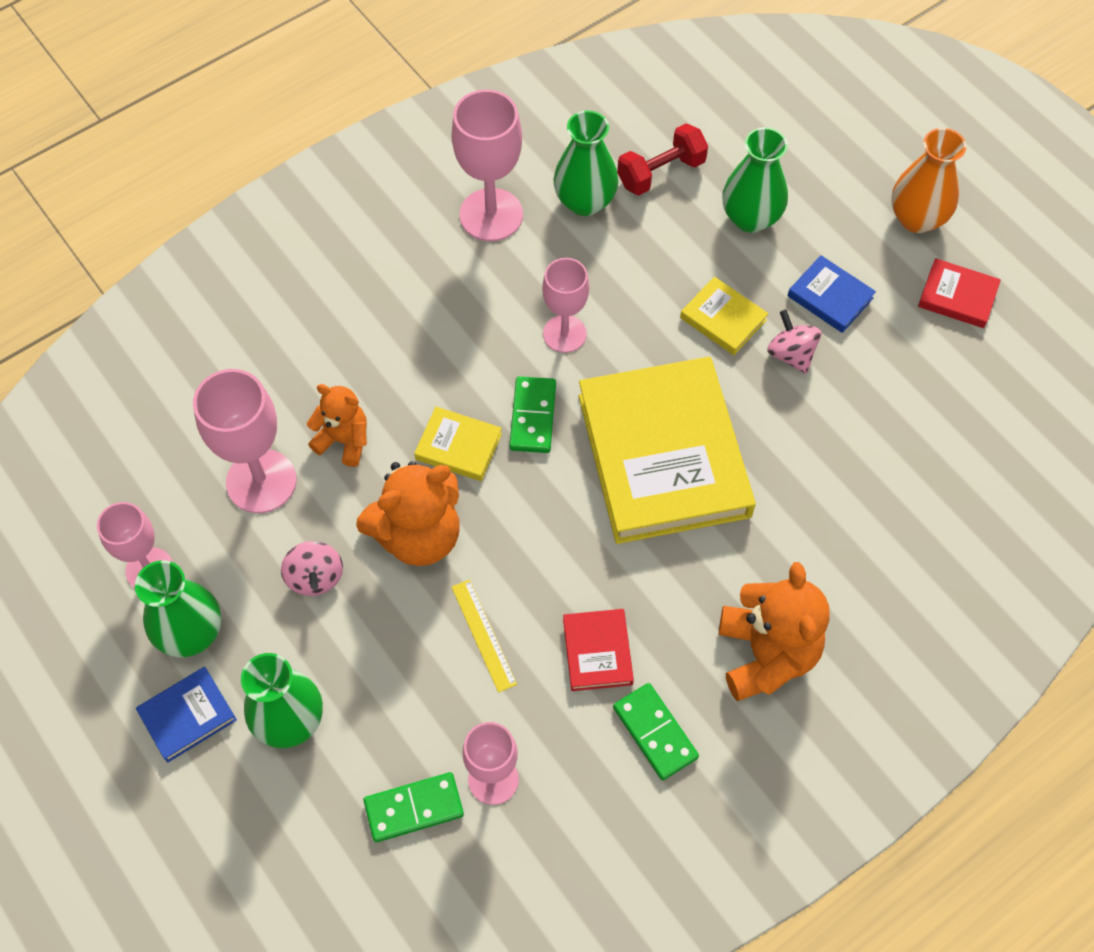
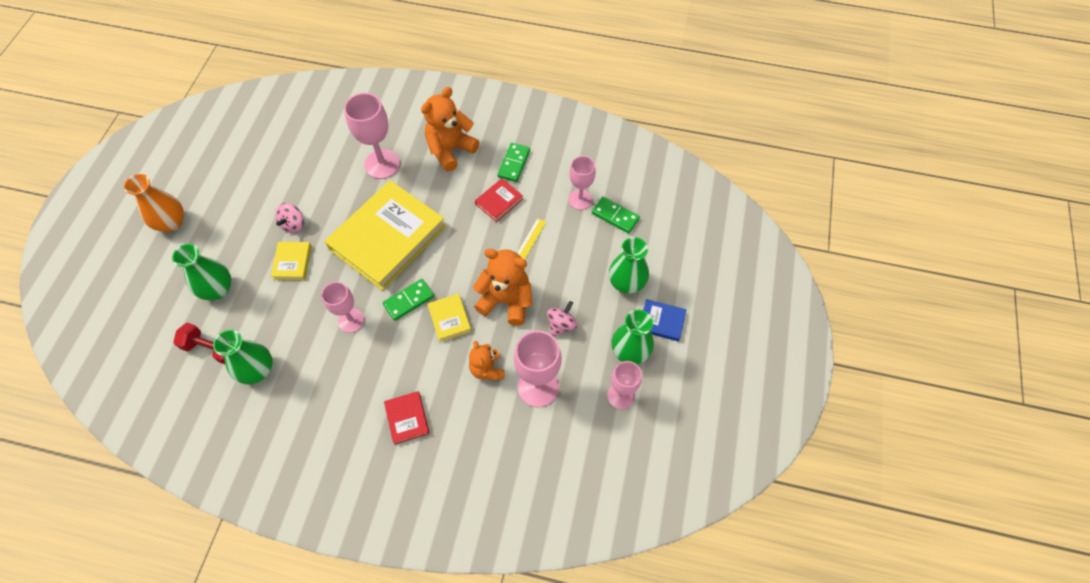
camera: 130 degrees left, 0 degrees up
pink goblet [451,89,523,241] -> pink goblet moved to [344,93,400,179]
blue book [788,255,876,333] -> none
red book [918,258,1001,328] -> red book moved to [384,391,430,445]

